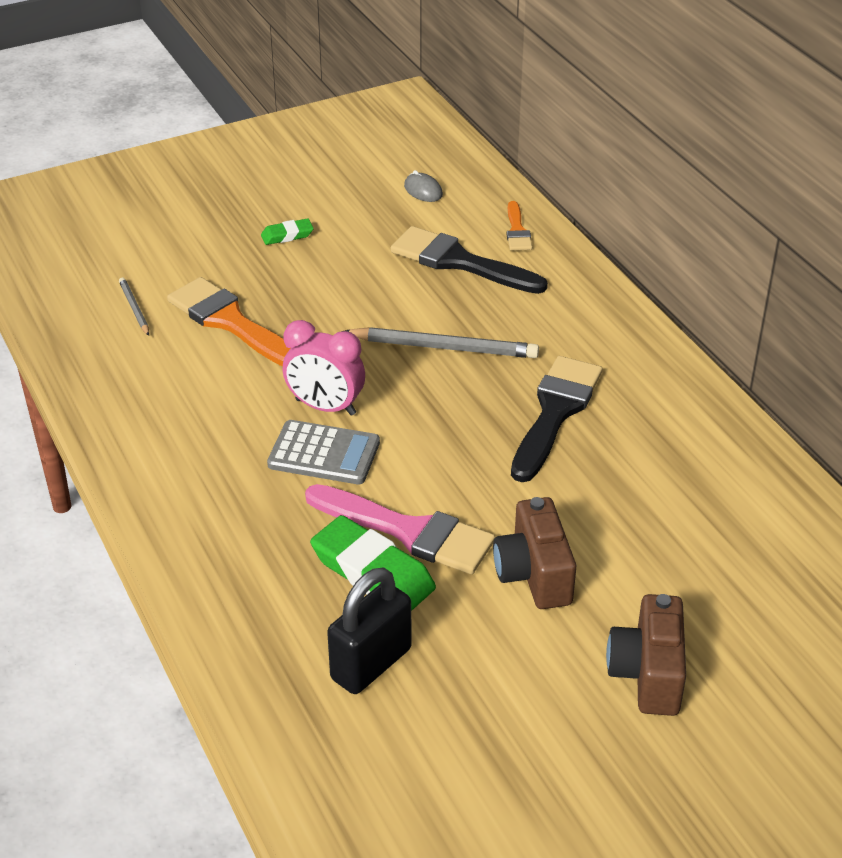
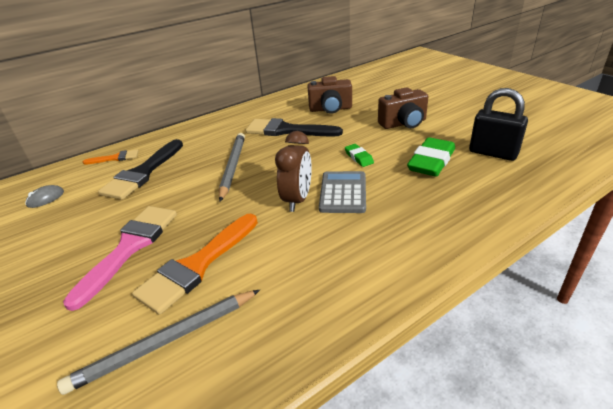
camera: 95 degrees left, 5 degrees down
grey pencil [119,278,149,336] -> grey pencil [57,290,260,395], size x1.92
green eraser [261,218,314,245] -> green eraser moved to [345,144,374,167]
pink clock [283,320,365,416] -> brown clock [275,131,312,212]
pink brush [305,484,495,574] -> pink brush moved to [63,206,177,311]
brown camera [606,594,686,716] -> brown camera moved to [307,76,352,114]

